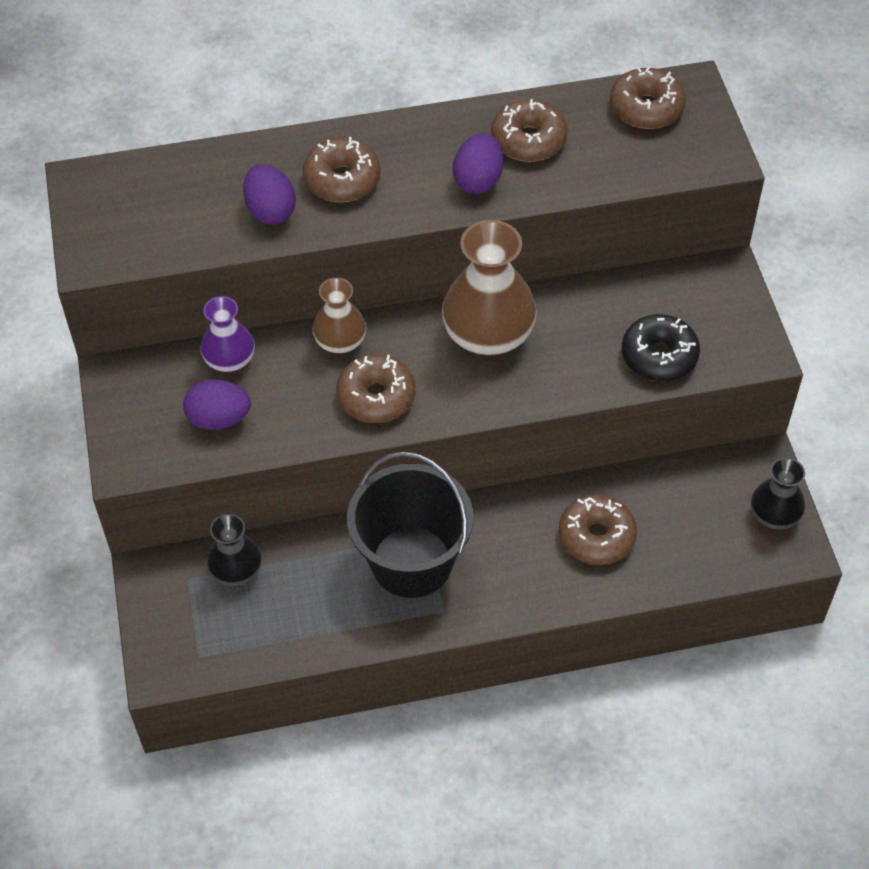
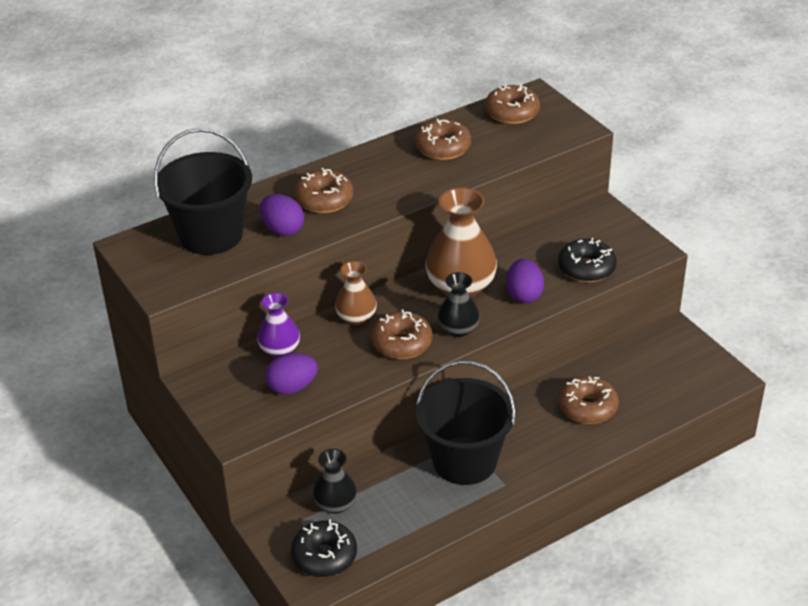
camera: 20 degrees left, 15 degrees down
purple egg [453,133,503,194] -> purple egg moved to [506,259,544,303]
black vase [751,458,805,530] -> black vase moved to [438,272,480,337]
none -> black bucket [154,128,252,255]
none -> black donut [291,519,357,577]

